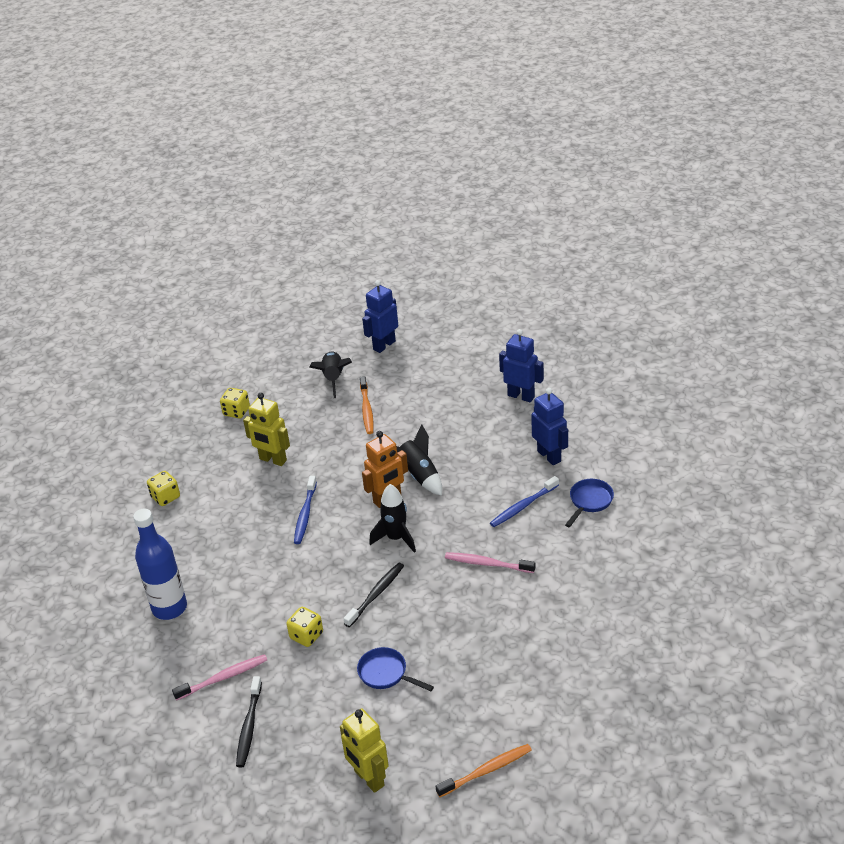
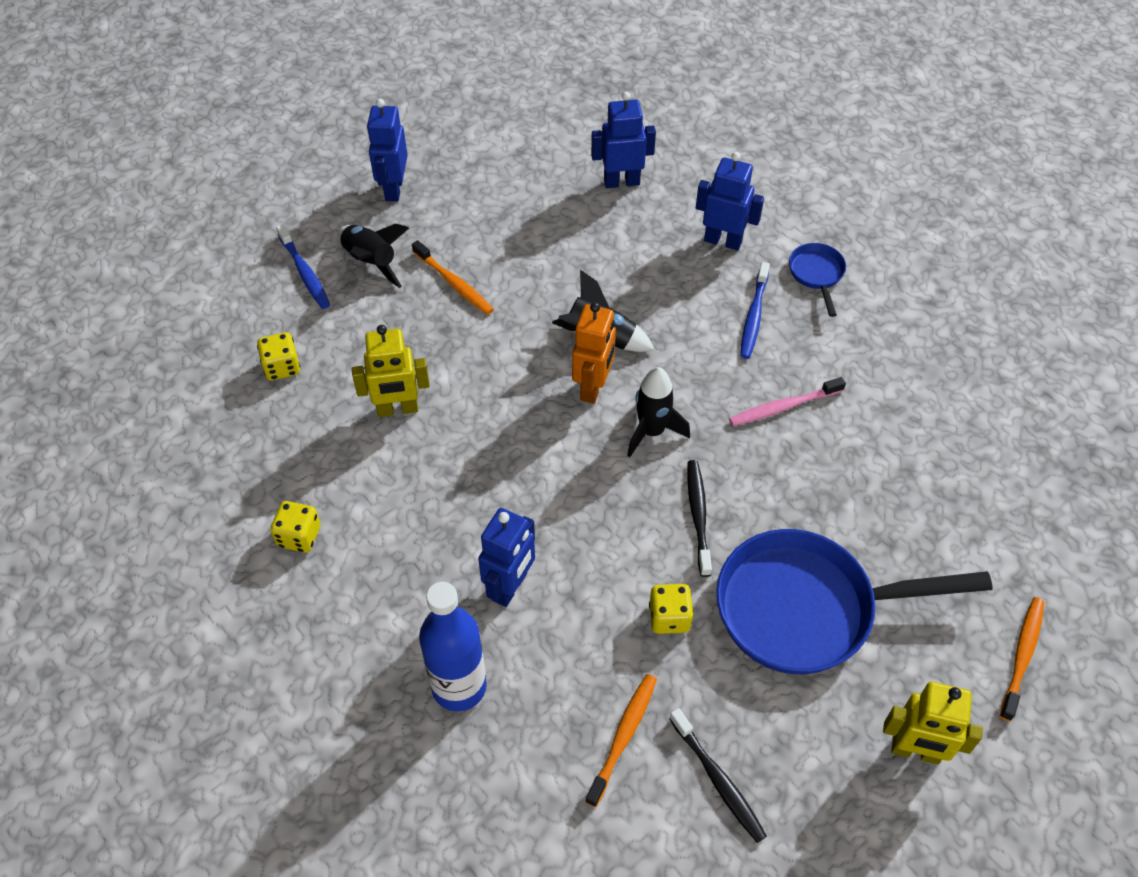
camera: 40 degrees left, 15 degrees up
pink toothbrush [172,654,267,701] -> orange toothbrush [585,674,657,807]
blue toothbrush [294,476,317,544] -> blue toothbrush moved to [276,224,330,309]
blue pan [357,647,434,691] -> blue pan [716,529,993,674], size x2.28
none -> blue robot [478,508,535,607]

